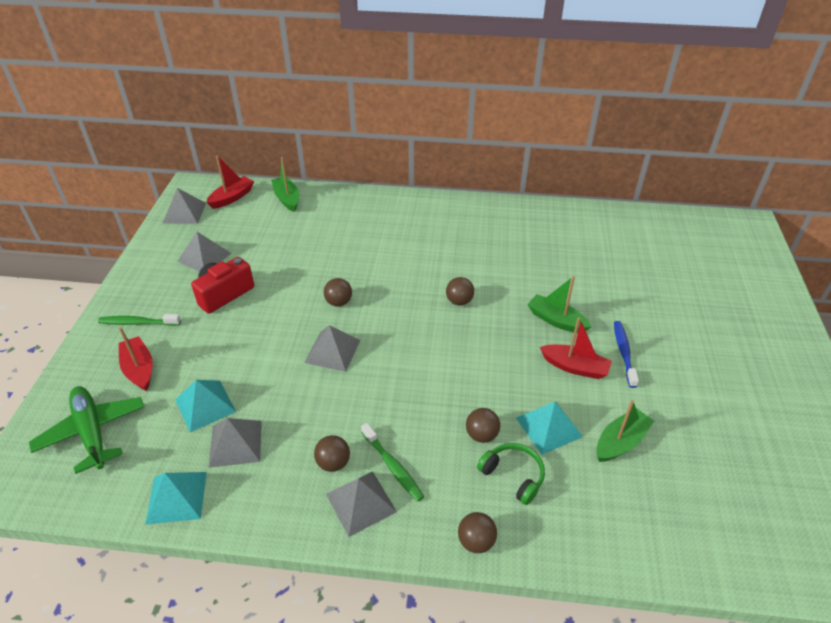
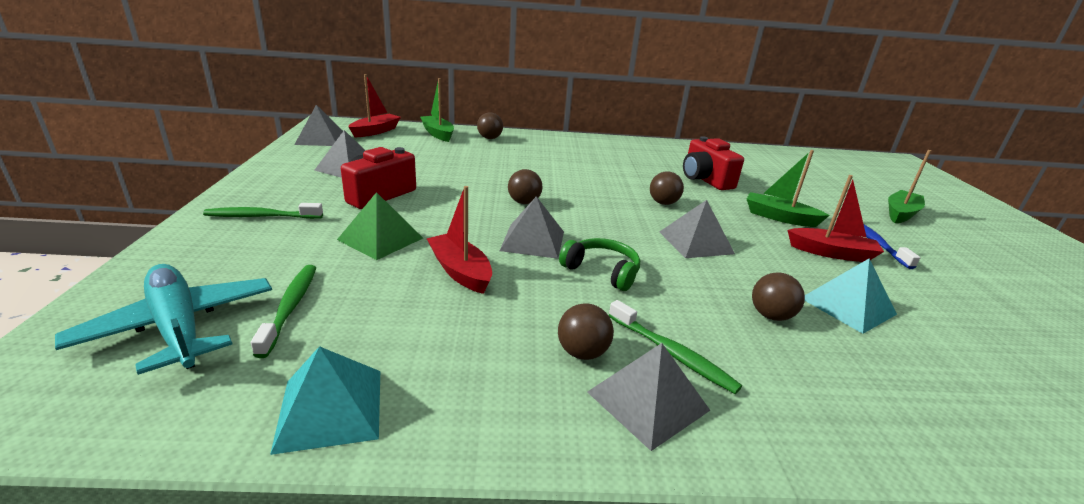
camera: 10 degrees left, 15 degrees down
green plane [29,386,144,474] -> turquoise plane [55,264,272,375]
red boat [119,327,153,391] -> red boat moved to [427,186,492,294]
turquoise pyramid [175,380,236,432] -> none
grey pyramid [209,418,262,468] -> grey pyramid moved to [659,200,735,258]
brown ball [458,512,497,553] -> brown ball moved to [477,112,503,139]
green headphones [477,443,545,505] -> green headphones moved to [559,238,640,291]
green boat [596,400,654,462] -> green boat moved to [888,150,931,223]
none -> green toothbrush [251,265,316,358]
none -> green pyramid [337,192,423,260]
none -> red camera [683,136,744,190]

